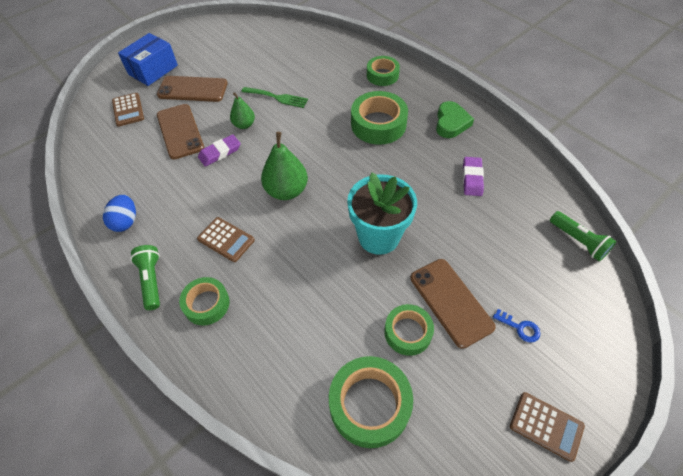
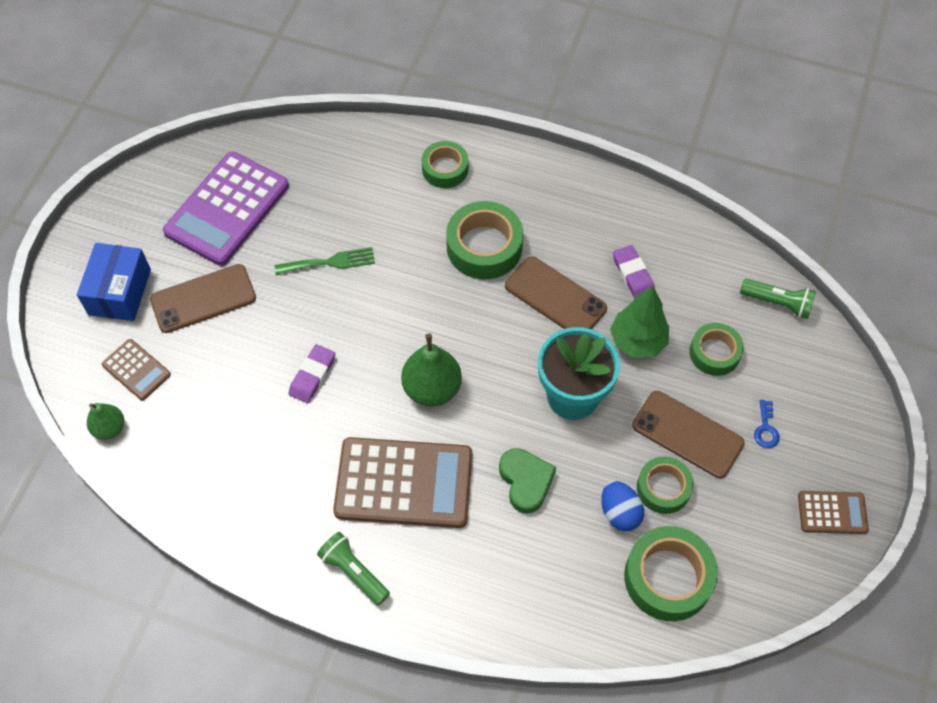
camera: 30 degrees left, 5 degrees up
blue egg [103,195,136,232] -> blue egg moved to [601,481,644,531]
brown phone [157,104,204,160] -> brown phone moved to [505,256,607,329]
green tape [179,277,230,326] -> green tape moved to [689,323,744,376]
brown calculator [197,217,255,262] -> brown calculator [333,437,472,528], size x2.04
green pear [230,92,255,129] -> green pear moved to [87,403,124,440]
green heart [436,101,474,138] -> green heart moved to [499,448,556,513]
blue key [493,309,540,343] -> blue key turned 90 degrees clockwise [754,400,780,448]
none -> purple calculator [163,151,289,266]
none -> green tree [610,286,669,358]

